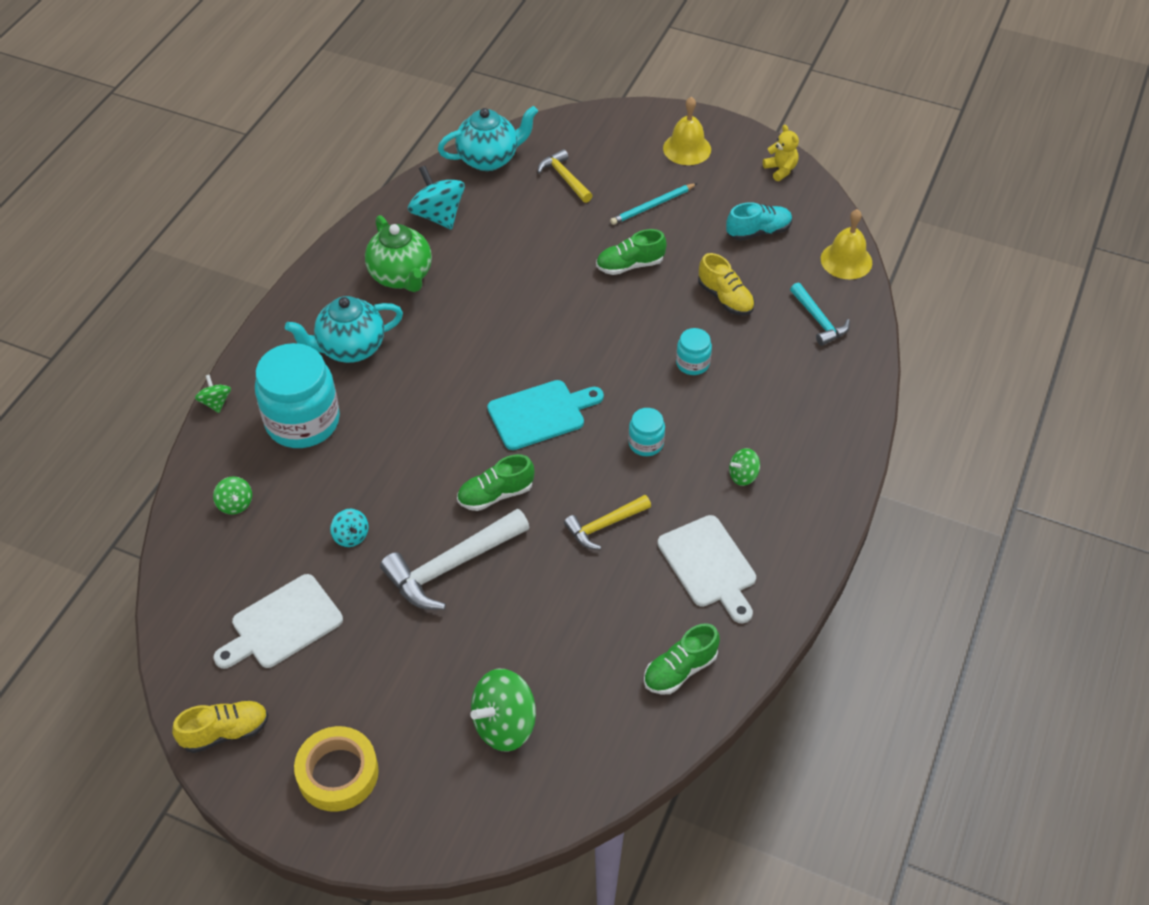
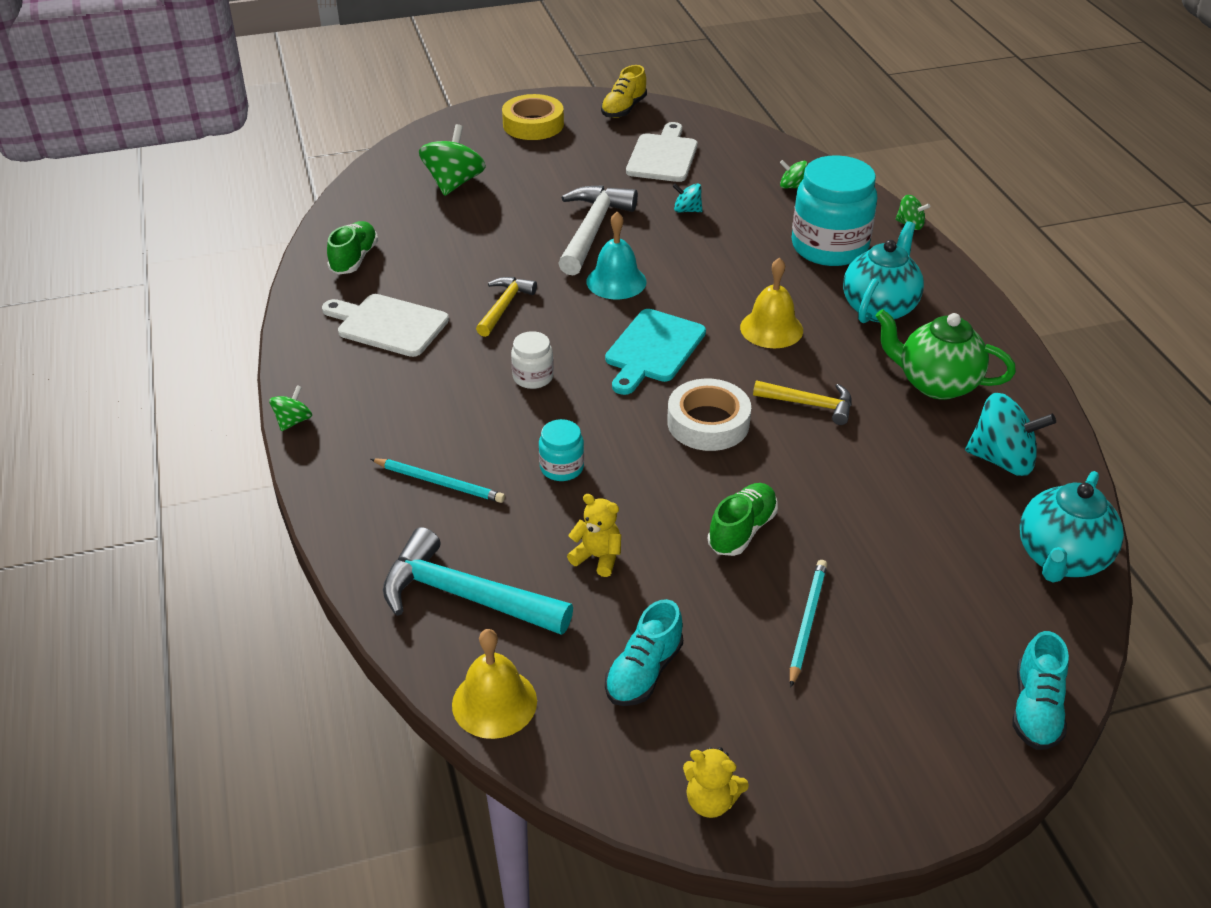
camera: 140 degrees right, 10 degrees down
green shoe [457,454,535,511] -> turquoise bell [587,212,647,299]
yellow hammer [538,149,593,203] -> yellow hammer moved to [753,380,852,425]
turquoise jar [628,408,665,456] -> white jar [511,331,554,389]
yellow bell [663,97,711,165] -> yellow bell moved to [740,257,803,348]
yellow shoe [698,253,755,316] -> yellow teddy bear [567,494,621,577]
green spinning top [729,448,760,486] -> green spinning top moved to [269,385,312,431]
turquoise hammer [790,283,850,346] -> turquoise hammer [383,527,573,635], size x1.68
none -> turquoise pencil [371,458,505,503]
none -> white tape [667,379,751,451]
none -> turquoise shoe [1012,631,1069,750]

